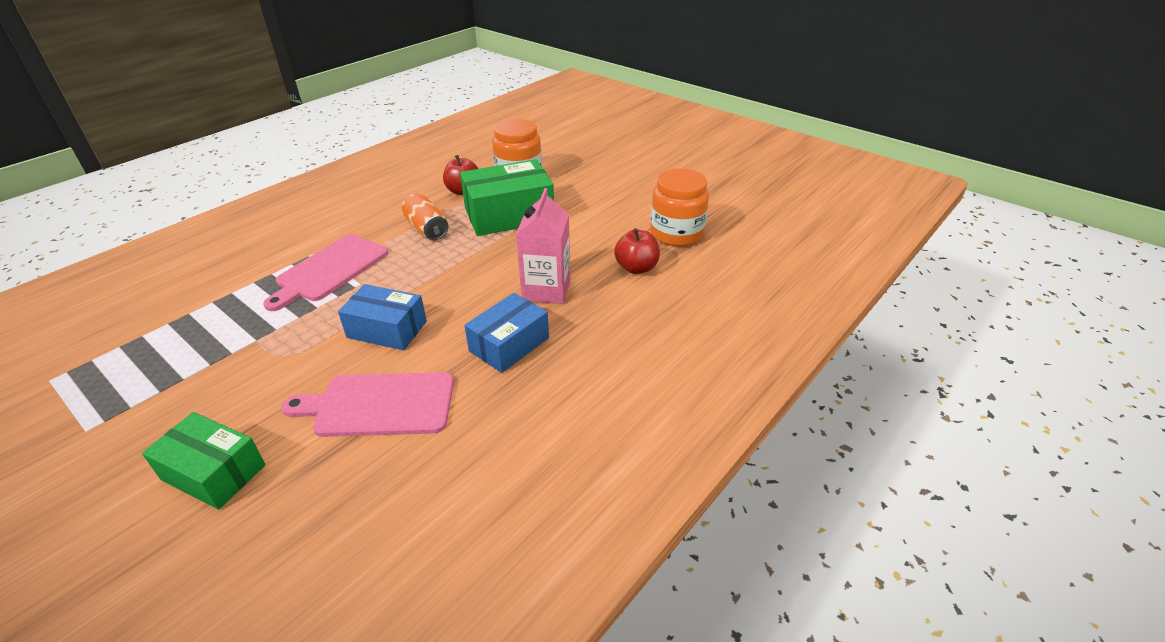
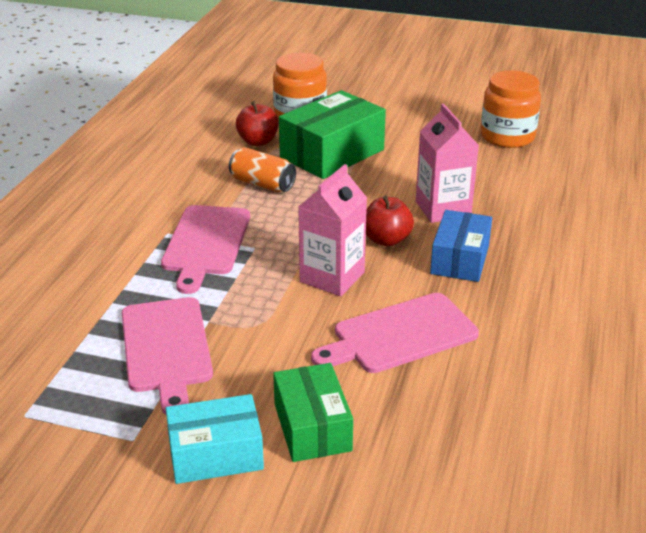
camera: 25 degrees left, 5 degrees down
green box [142,412,265,510] -> green box turned 75 degrees clockwise [273,363,353,462]
blue box [338,284,427,350] -> pink carton [298,164,367,296]
red apple [614,228,660,274] -> red apple moved to [366,195,414,247]
none -> pink cutting board [122,297,213,415]
none -> turquoise box [166,394,264,484]

